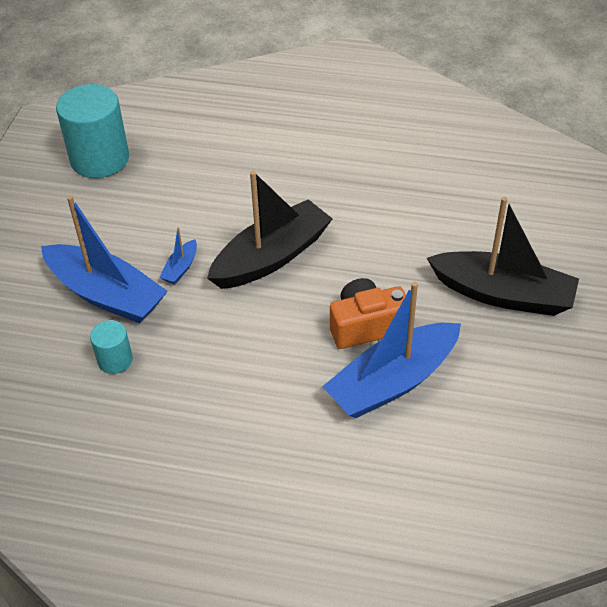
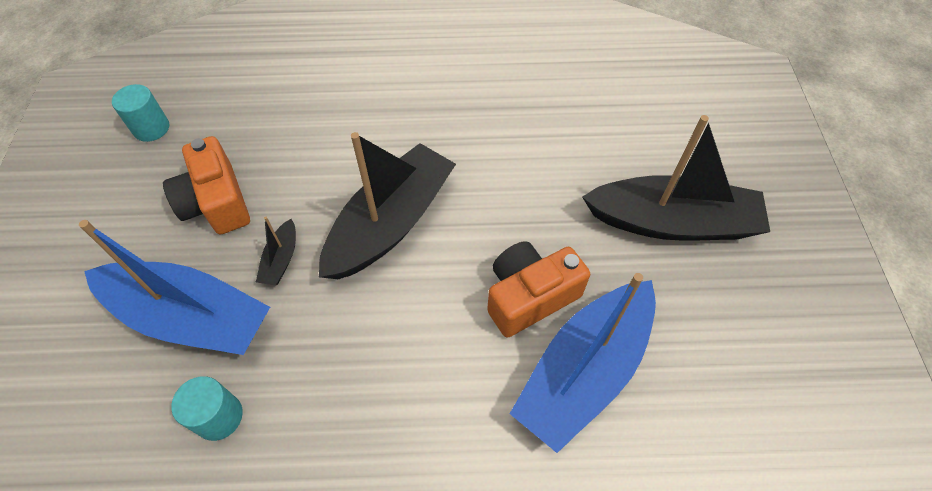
camera: 15 degrees left, 10 degrees up
turquoise cylinder [56,84,129,178] -> turquoise cylinder [112,84,169,142], size x0.50
blue boat [159,227,197,284] -> black boat [256,217,296,286]
none -> orange camera [163,136,250,234]

